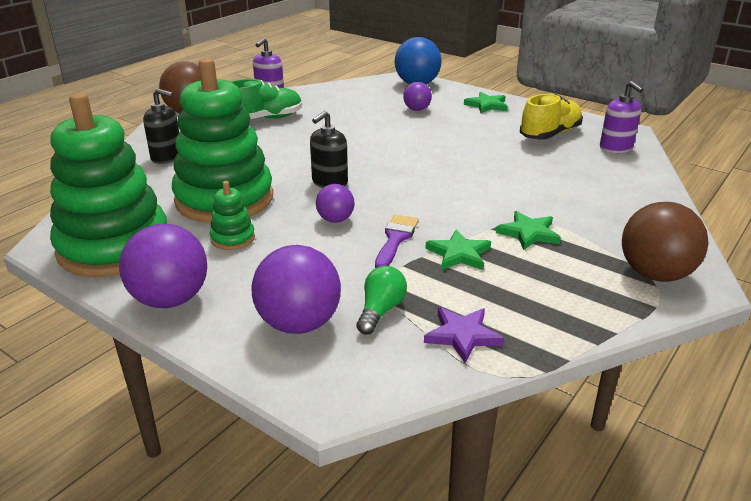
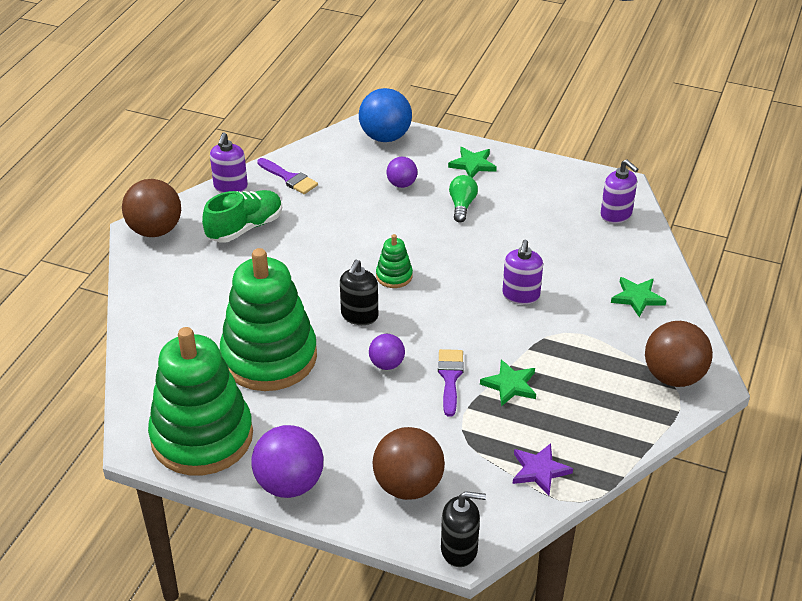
camera: 15 degrees left, 10 degrees up
black soap dispenser [143,88,179,164] -> black soap dispenser moved to [441,491,486,567]
green stacking toy [210,181,255,250] -> green stacking toy moved to [376,234,413,288]
purple ball [251,245,341,334] -> brown ball [372,427,445,500]
green light bulb [356,266,407,335] -> green light bulb moved to [449,175,478,222]
green star [496,211,561,250] -> green star moved to [611,277,667,318]
yellow shoe [520,94,583,140] -> none
none -> purple brush [257,158,318,194]
none -> purple soap dispenser [502,240,543,305]

